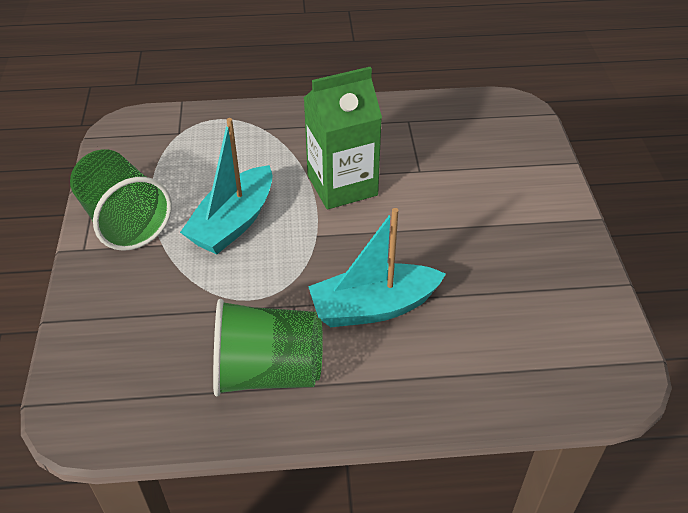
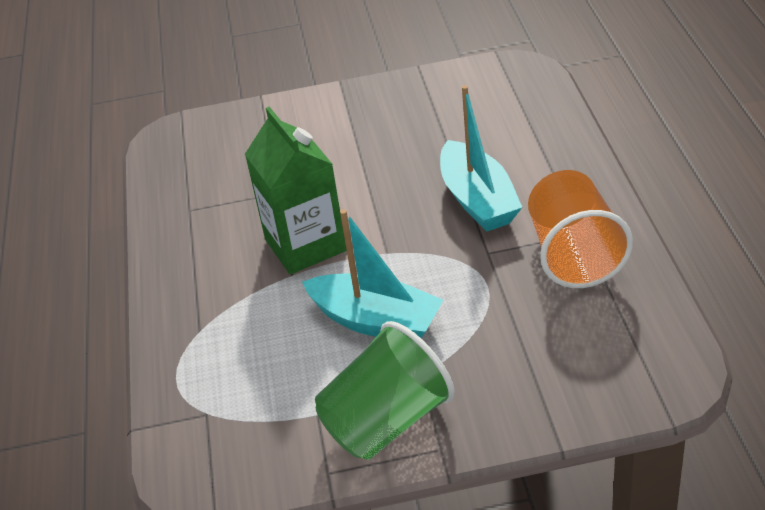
camera: 90 degrees left, 5 degrees down
green cup [213,299,323,396] -> orange cup [528,170,633,288]

